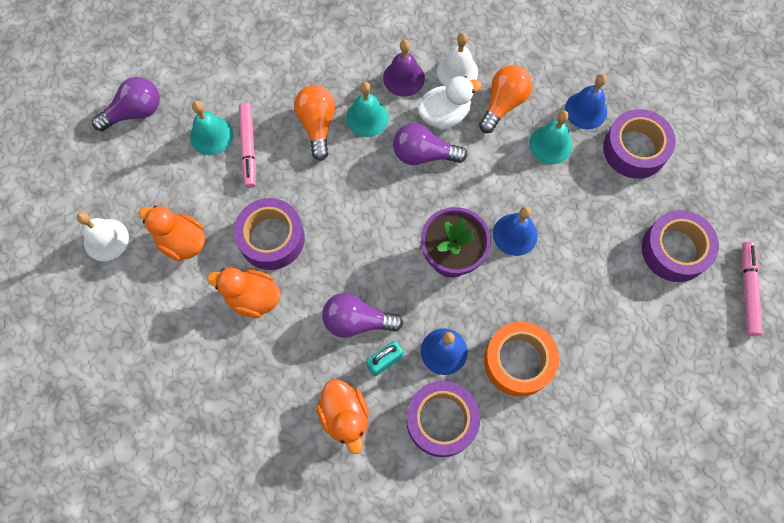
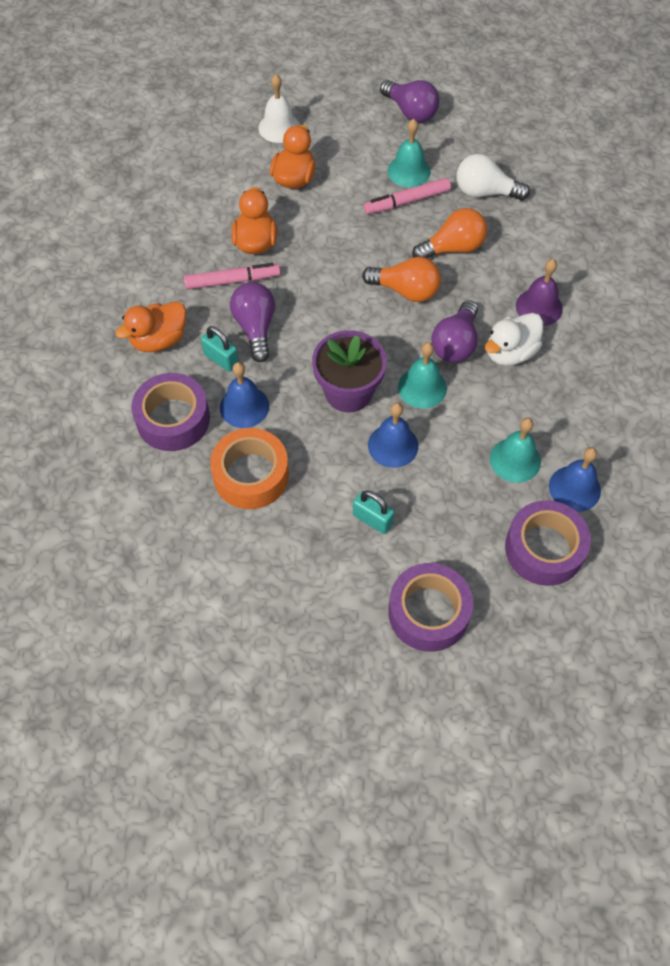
camera: 75 degrees right, 10 degrees down
purple tape [234,198,305,270] -> none
turquoise bell [346,82,389,137] -> turquoise bell moved to [398,342,447,408]
purple light bulb [393,123,467,165] -> purple light bulb turned 150 degrees counterclockwise [431,300,478,363]
white duck [417,76,482,130] -> white duck turned 90 degrees clockwise [485,313,543,366]
white bell [437,33,478,87] -> none
orange light bulb [479,65,533,133] -> orange light bulb moved to [362,257,441,302]
pink marker [742,242,763,336] -> pink marker moved to [184,263,280,290]
none -> turquoise padlock [353,490,394,534]
none -> white light bulb [457,154,530,201]

